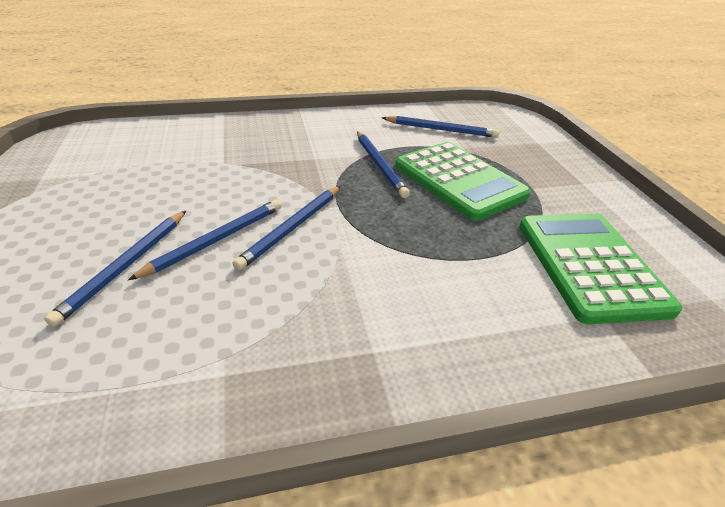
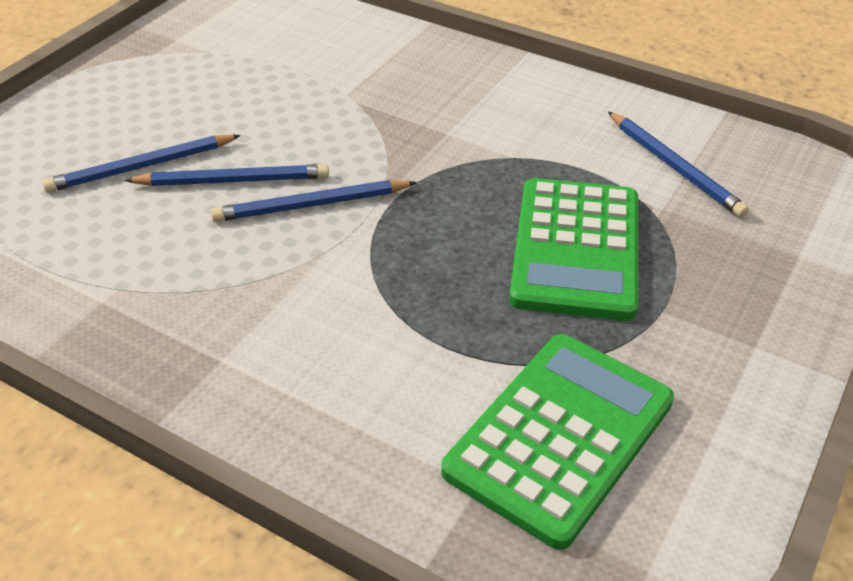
camera: 45 degrees right, 5 degrees up
blue pencil [357,131,410,198] -> none

